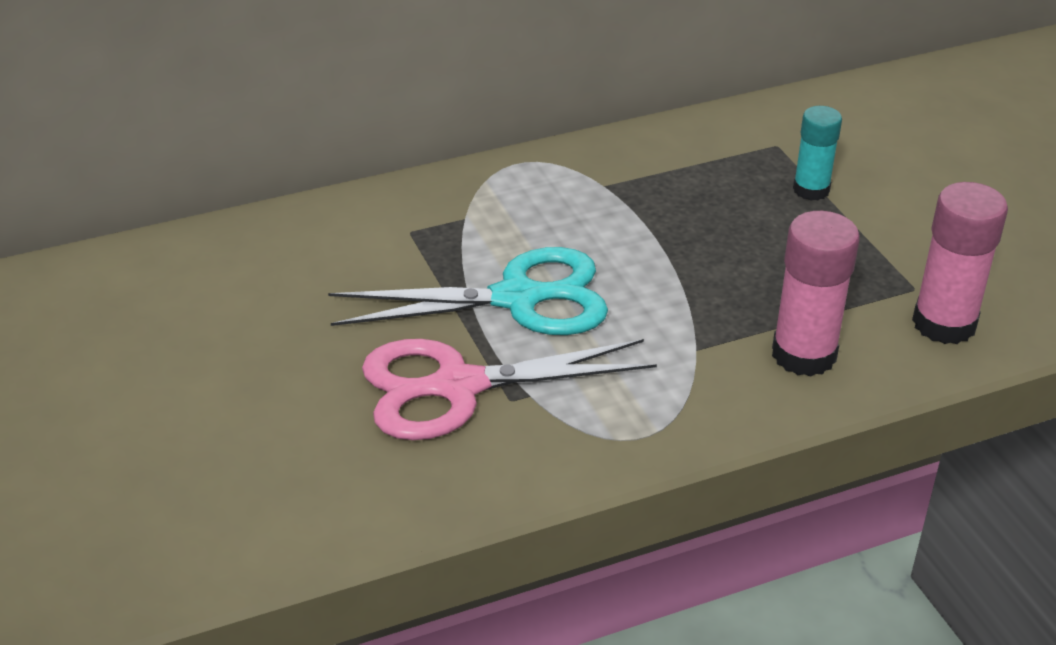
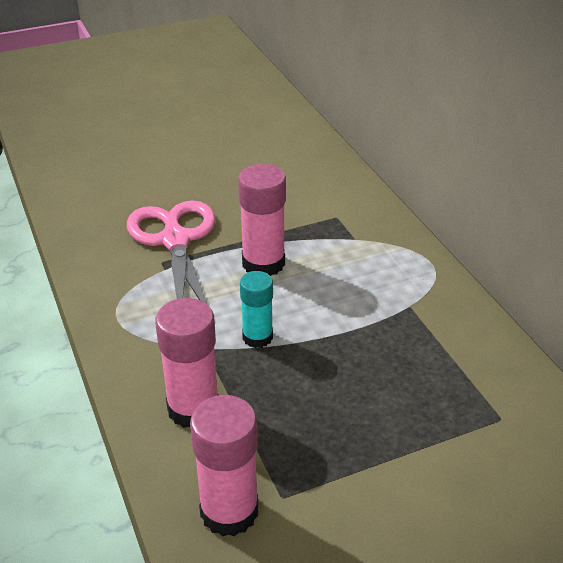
camera: 90 degrees right, 0 degrees up
turquoise scissors [328,247,608,335] -> pink glue stick [238,164,286,276]
turquoise glue stick [793,106,842,200] -> turquoise glue stick moved to [240,271,273,348]

